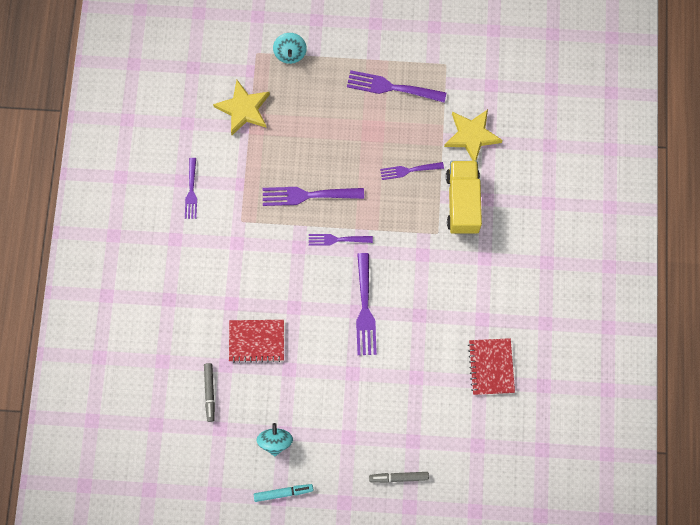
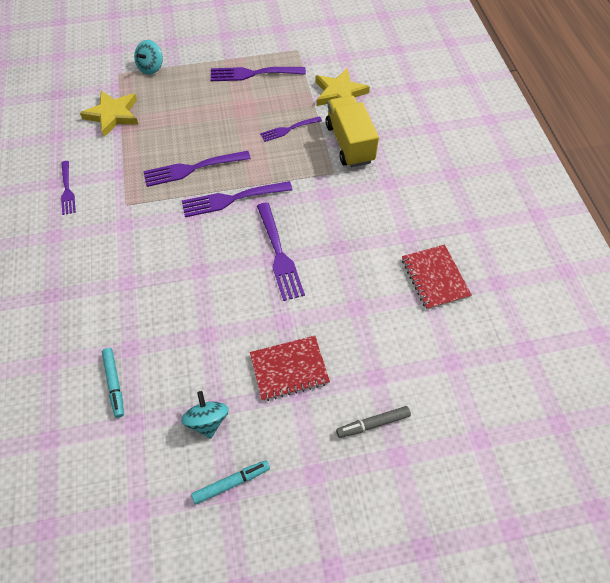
camera: 15 degrees left, 15 degrees down
grey marker [204,363,215,422] -> turquoise marker [102,348,124,418]
red notebook [229,320,284,363] -> red notebook moved to [250,336,330,401]
turquoise spinning top [273,33,307,64] -> turquoise spinning top turned 45 degrees clockwise [134,40,163,75]
purple fork [309,234,373,246] -> purple fork [182,181,292,217], size x1.60

